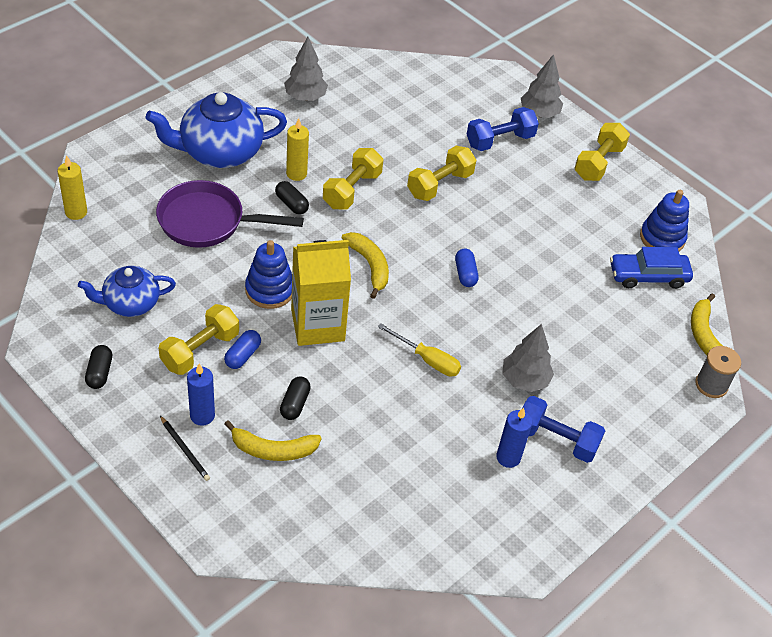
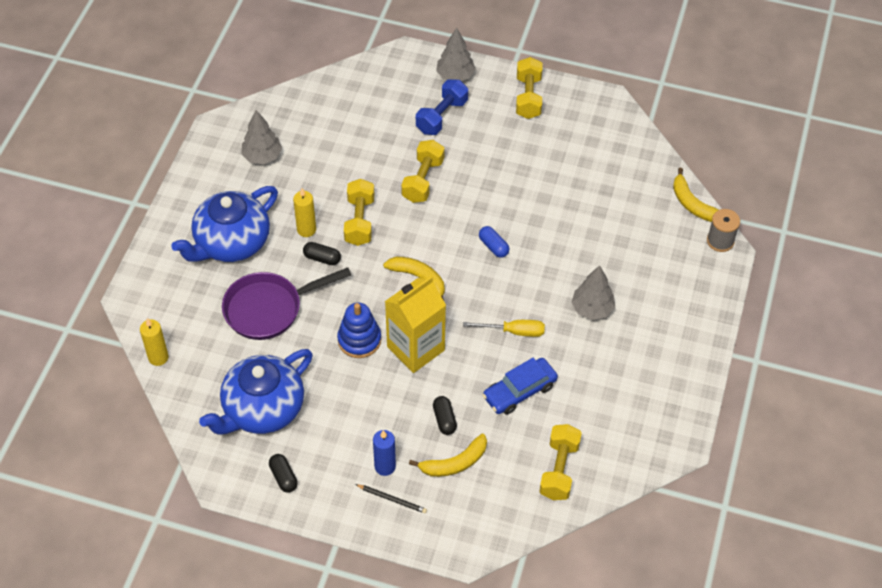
camera: 25 degrees left, 5 degrees up
blue teapot [78,266,176,317] -> blue teapot [199,349,313,435], size x1.64
yellow dumbbell [159,304,239,375] -> yellow dumbbell moved to [539,424,582,500]
blue capsule [224,330,261,369] -> none
blue candle [496,408,532,468] -> none
blue dumbbell [523,396,605,463] -> none
blue car [610,247,693,289] -> blue car moved to [483,358,558,415]
blue stacking toy [640,190,689,251] -> none

